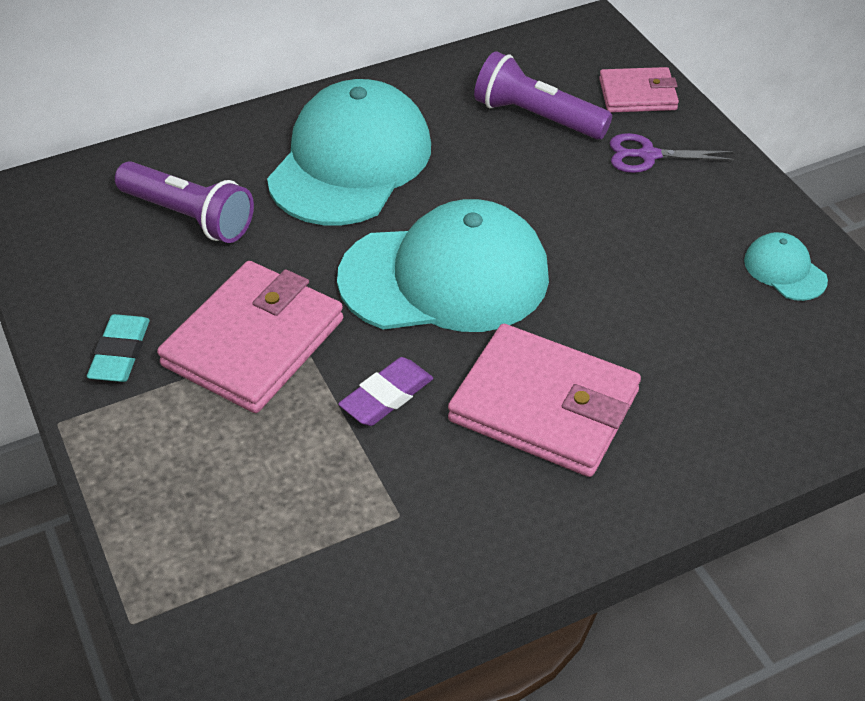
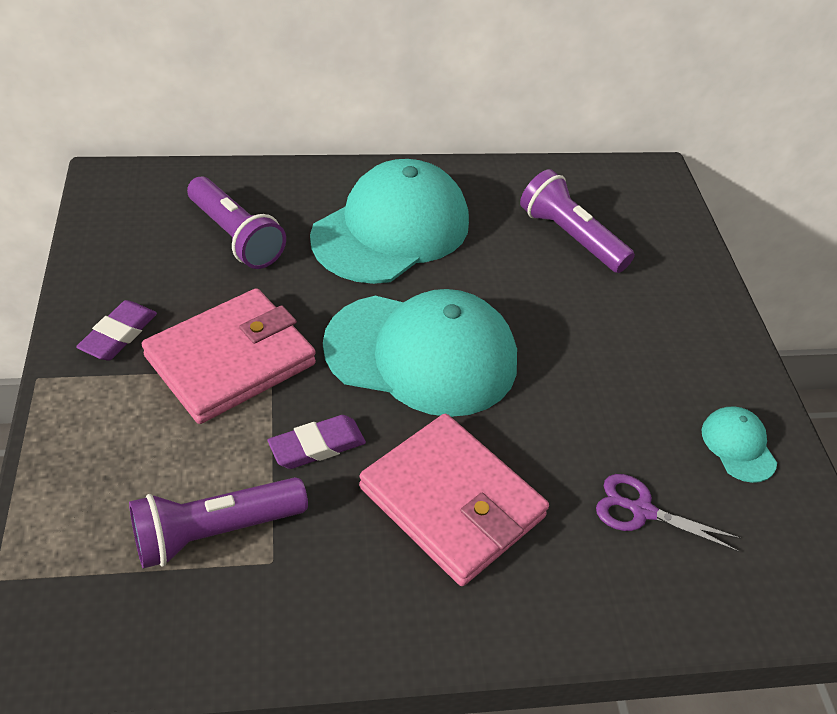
camera: 15 degrees right, 0 degrees up
turquoise eraser [87,314,150,382] -> purple eraser [76,300,157,361]
pink wallet [599,67,679,113] -> none
purple scissors [609,133,736,173] -> purple scissors moved to [596,474,741,552]
none -> purple flashlight [129,477,308,569]

